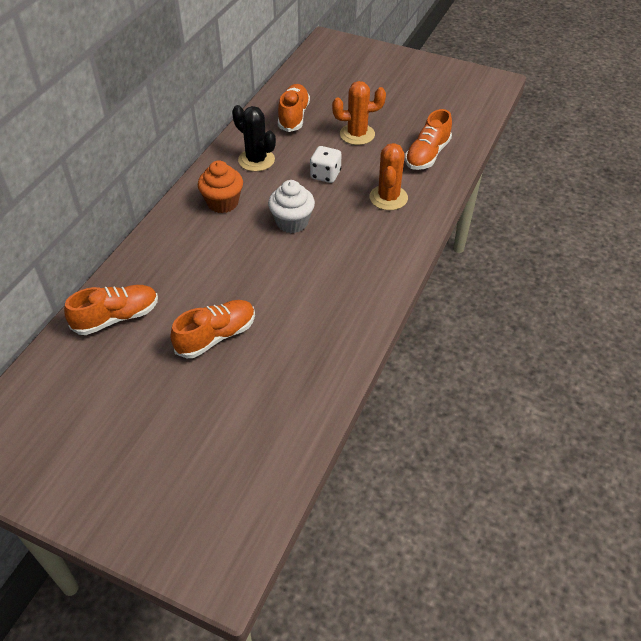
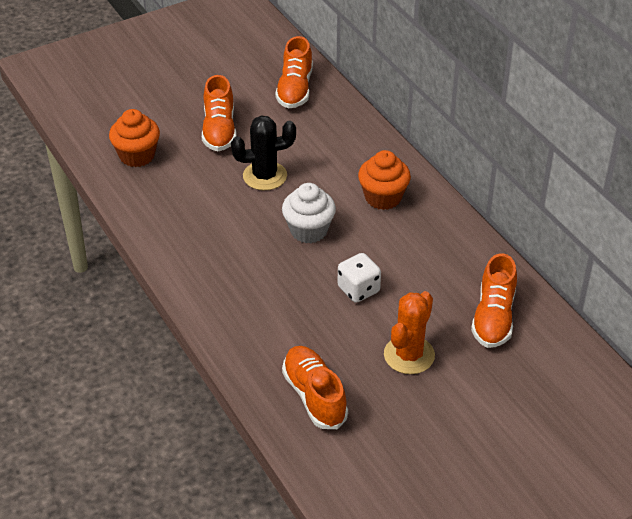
camera: 125 degrees right, 5 degrees down
black cactus [232,105,276,172] -> black cactus moved to [231,116,296,191]
orange shoe [278,84,310,132] -> orange shoe turned 60 degrees clockwise [471,253,517,348]
orange cactus [370,143,408,210] -> none
none -> orange cupcake [109,109,160,167]

